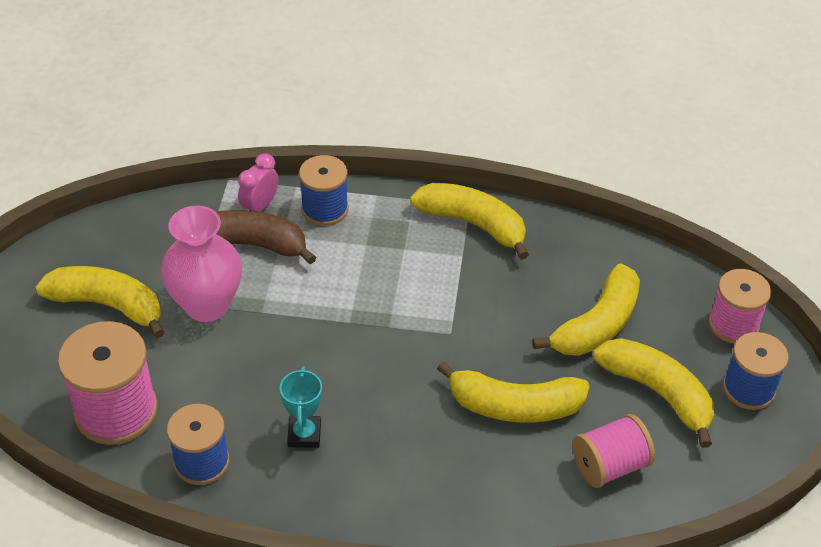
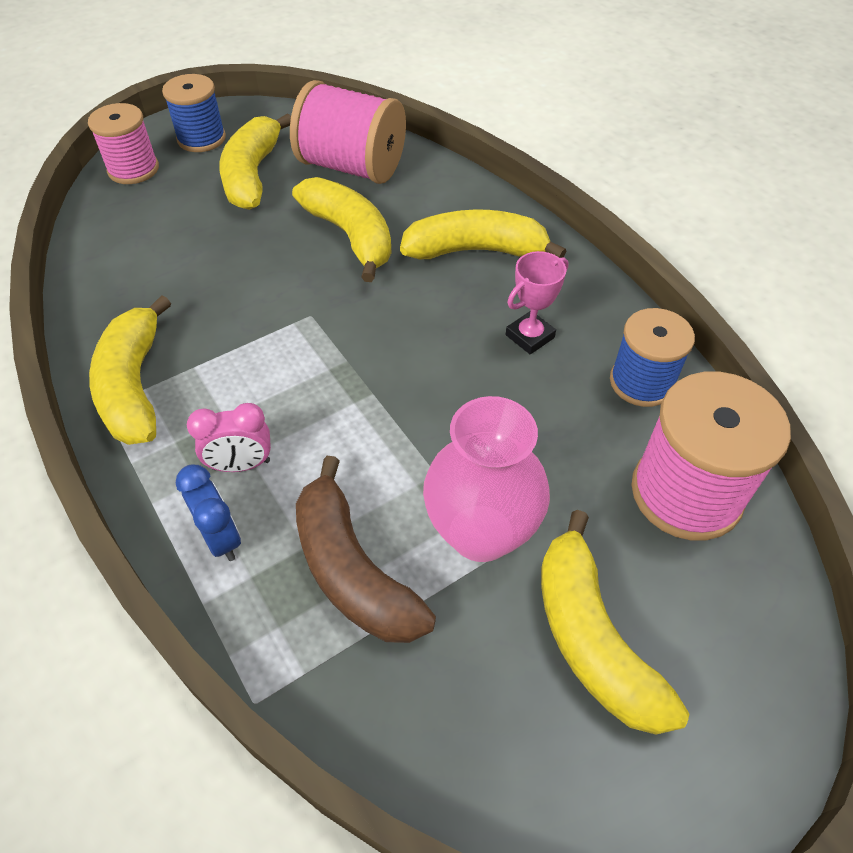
camera: 130 degrees left, 5 degrees up
pink clock [238,153,278,212] -> pink clock moved to [187,403,271,472]
turquoise trophy [280,366,322,448] -> pink trophy [506,251,568,354]
blue spool [299,155,349,226] -> blue clock [176,465,241,561]
yellow banana [532,263,640,356] -> yellow banana moved to [400,209,566,259]
pink spool [572,414,655,488] -> pink spool [290,80,406,184], size x1.54

